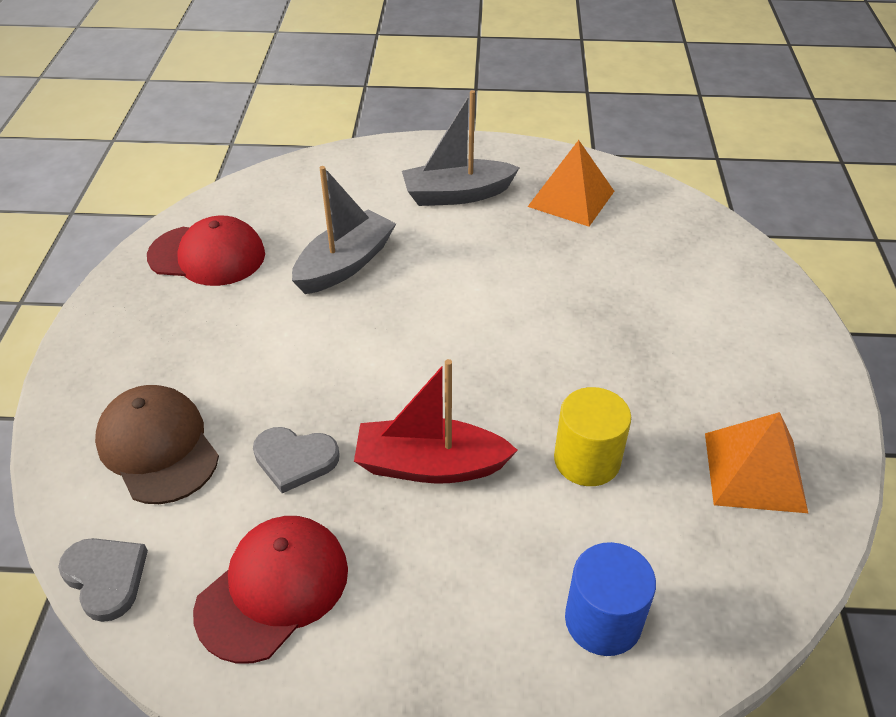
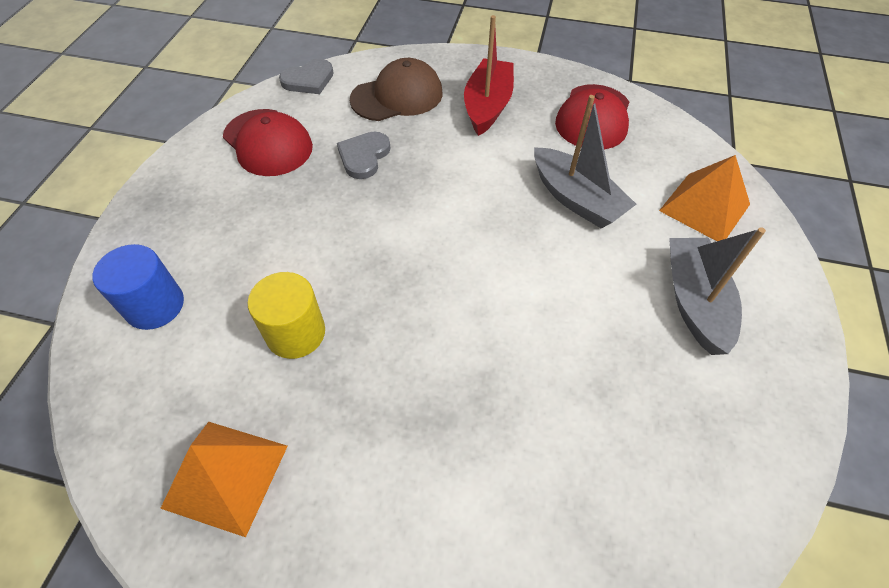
camera: 100 degrees right, 10 degrees up
red boat [354,359,518,484] -> red boat moved to [464,15,514,136]
orange pyramid [527,140,614,227] -> orange pyramid moved to [659,155,750,241]

